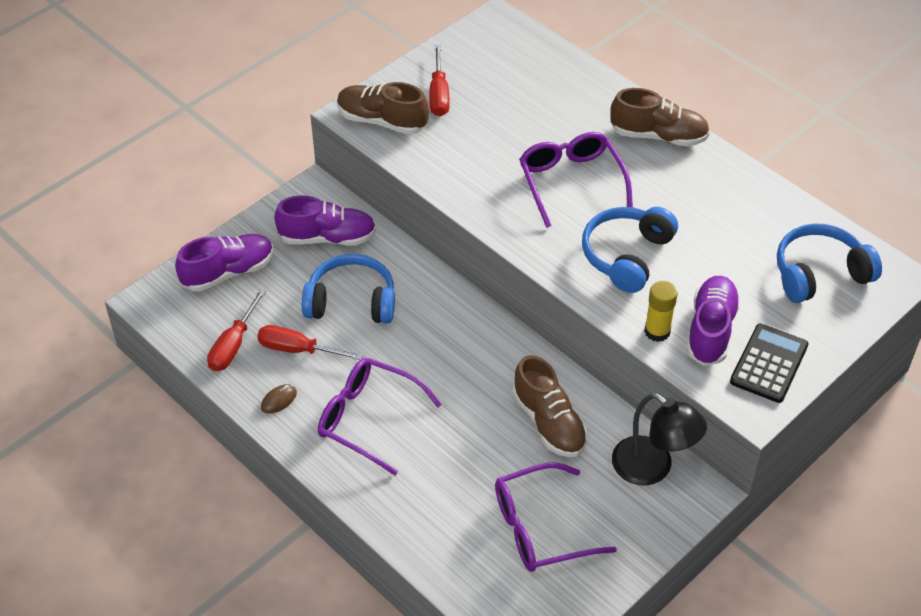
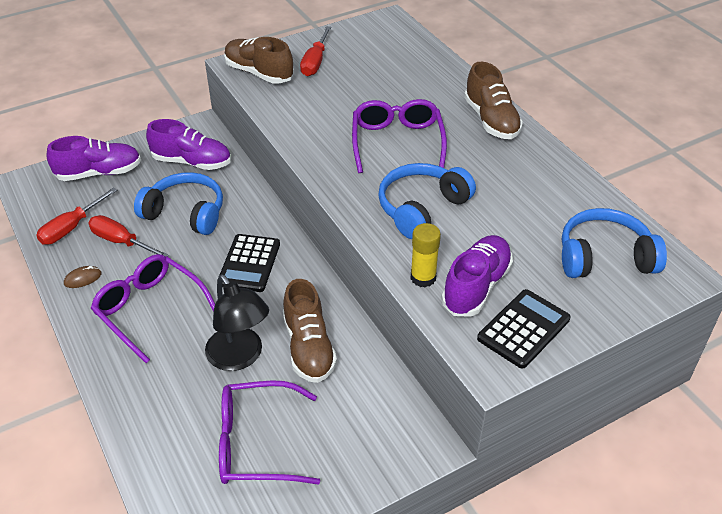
camera: 15 degrees right, 5 degrees down
brown shoe [610,88,710,147] -> brown shoe turned 45 degrees clockwise [464,62,523,139]
black lamp [612,393,707,485] -> black lamp moved to [205,274,269,371]
none -> black calculator [217,234,280,292]

